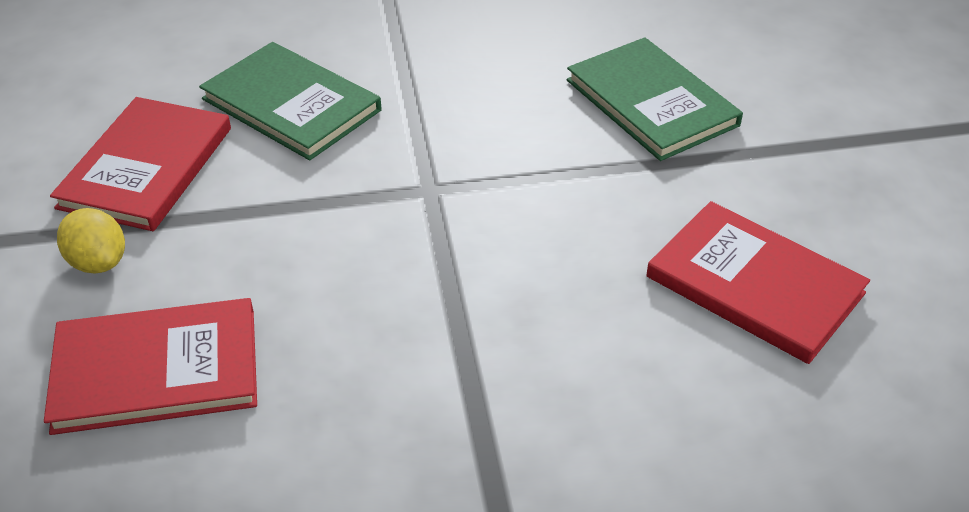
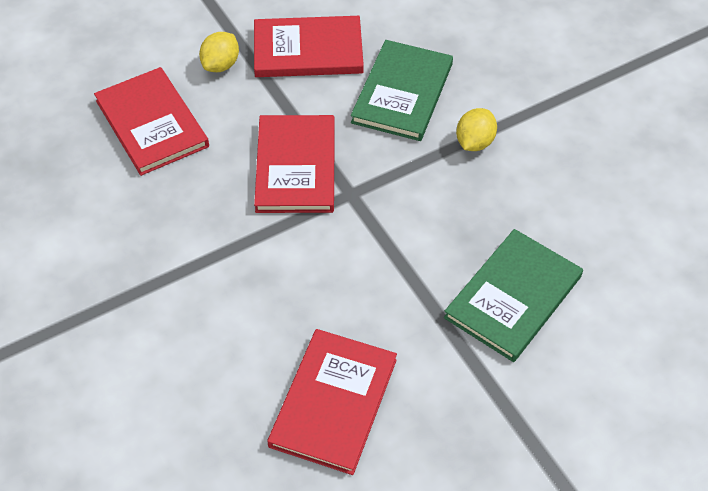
camera: 70 degrees right, 10 degrees up
none -> red book [254,115,335,213]
none -> yellow lemon [456,108,497,151]

